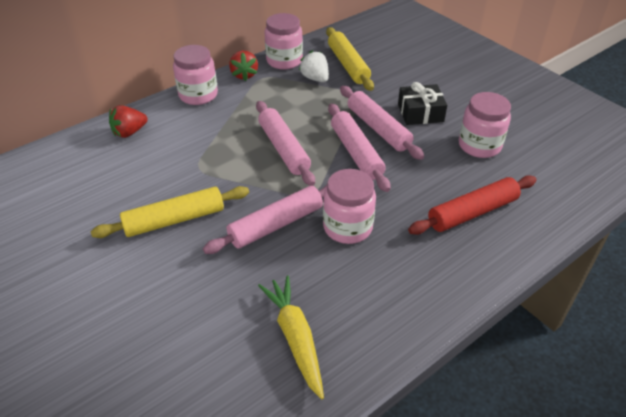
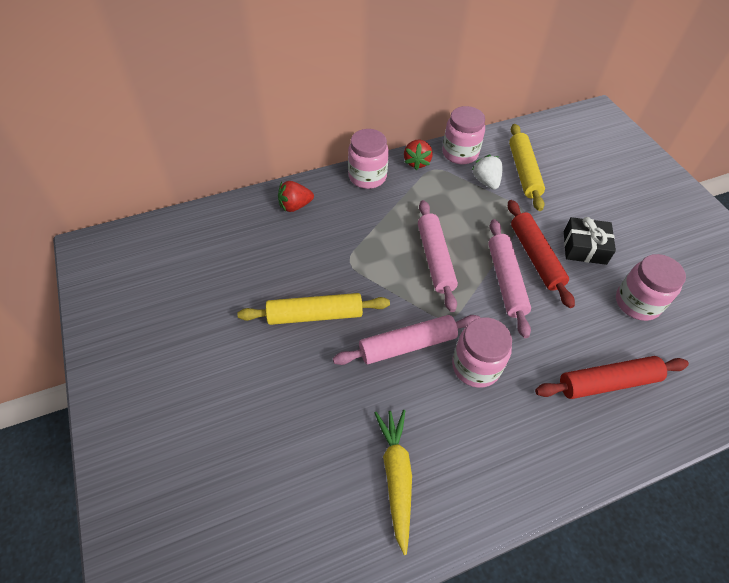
camera: 15 degrees right, 10 degrees up
pink rolling pin [340,86,424,160] -> red rolling pin [508,200,575,308]

